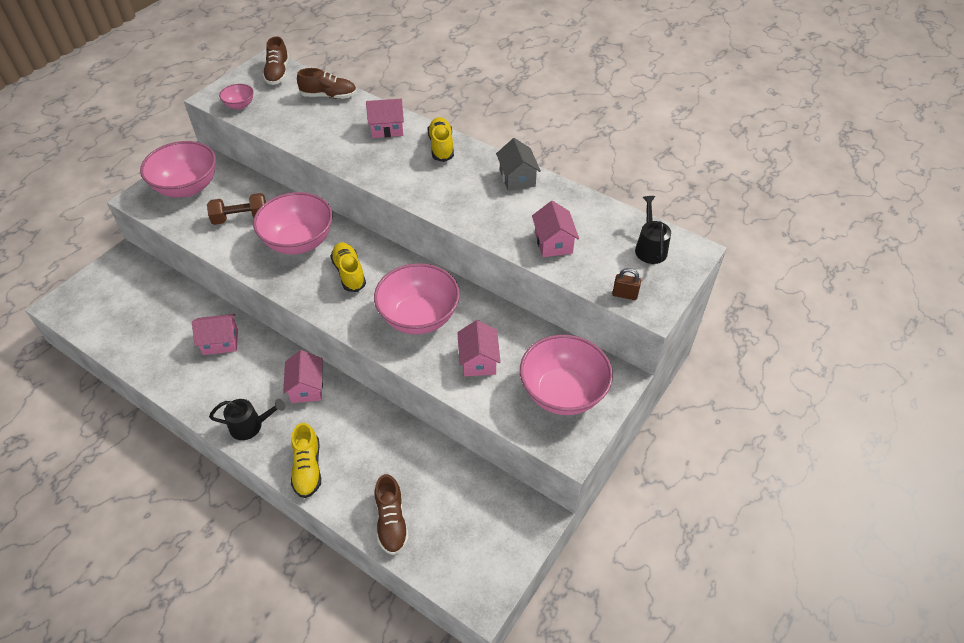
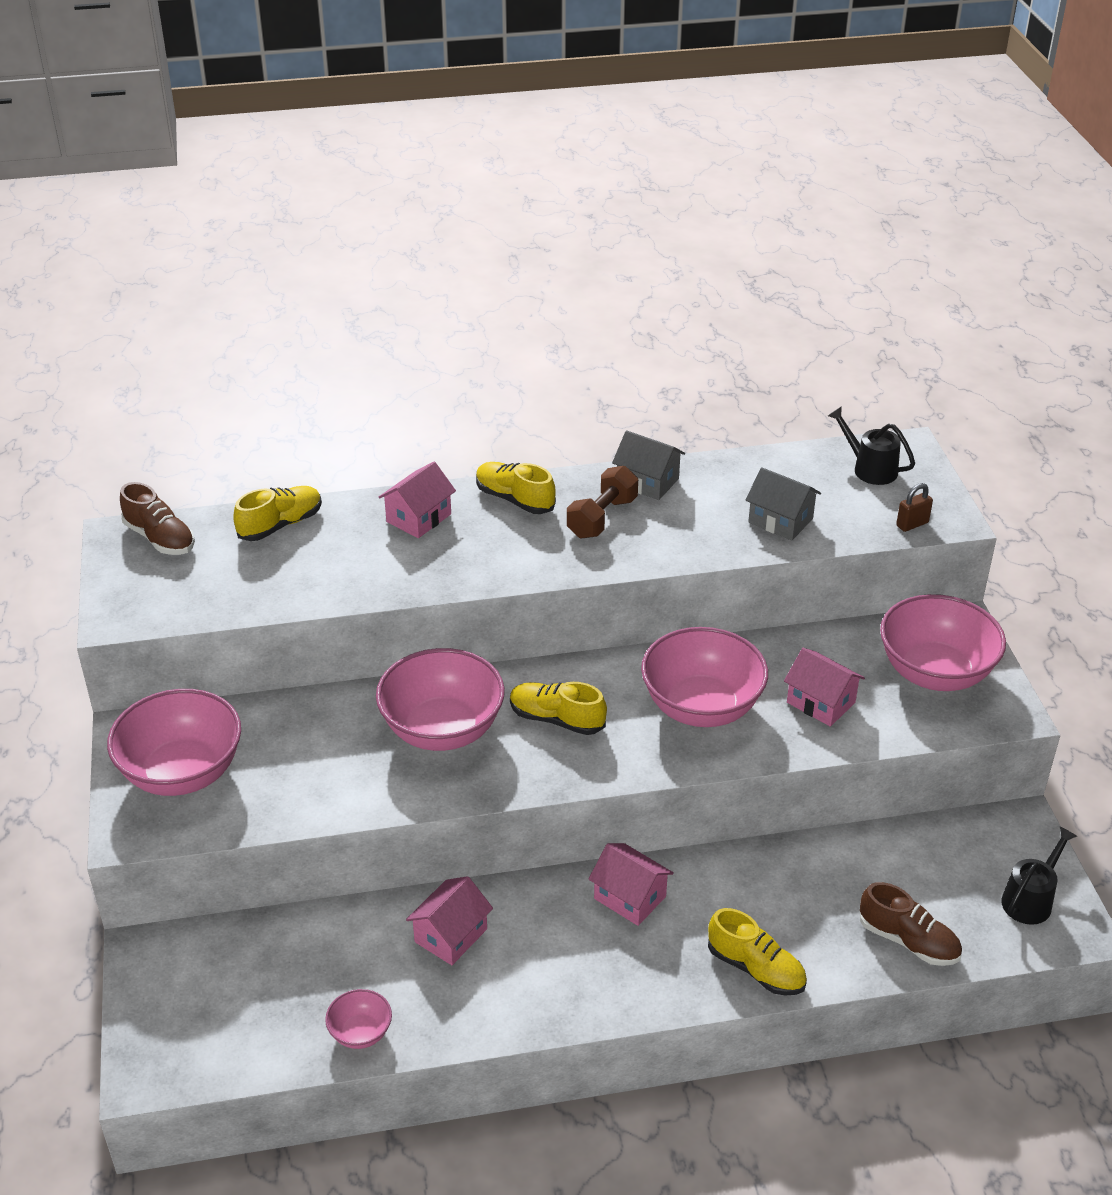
camera: 45 degrees left, 10 degrees down
brown dumbbell [207,193,266,225] -> brown dumbbell moved to [567,466,638,538]
black watering can [209,399,286,440] -> black watering can moved to [1001,827,1077,925]
pink bowl [219,84,254,110] -> pink bowl moved to [325,989,392,1049]
brown shoe [297,68,357,99] -> yellow shoe [233,486,322,541]
pink house [532,201,579,257] -> grey house [746,467,821,540]

